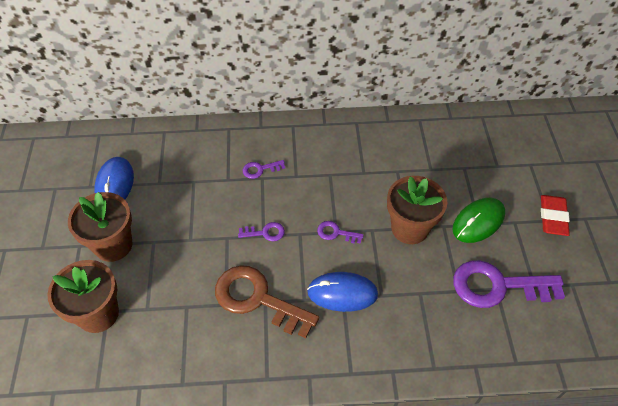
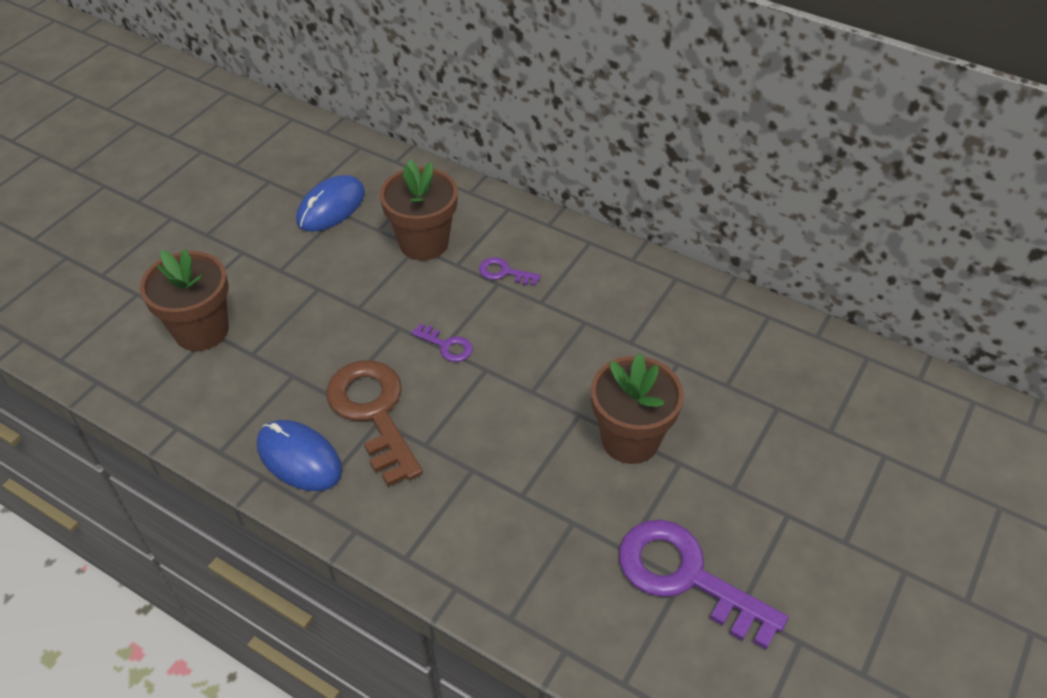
camera: 35 degrees right, 5 degrees down
brown flower pot [68,192,133,262] -> brown flower pot moved to [380,160,458,261]
blue mouse [307,272,378,312] -> blue mouse moved to [257,420,342,491]
purple key [317,221,364,244] -> none
green mouse [453,198,505,243] -> none
red eraser [541,195,570,236] -> none

